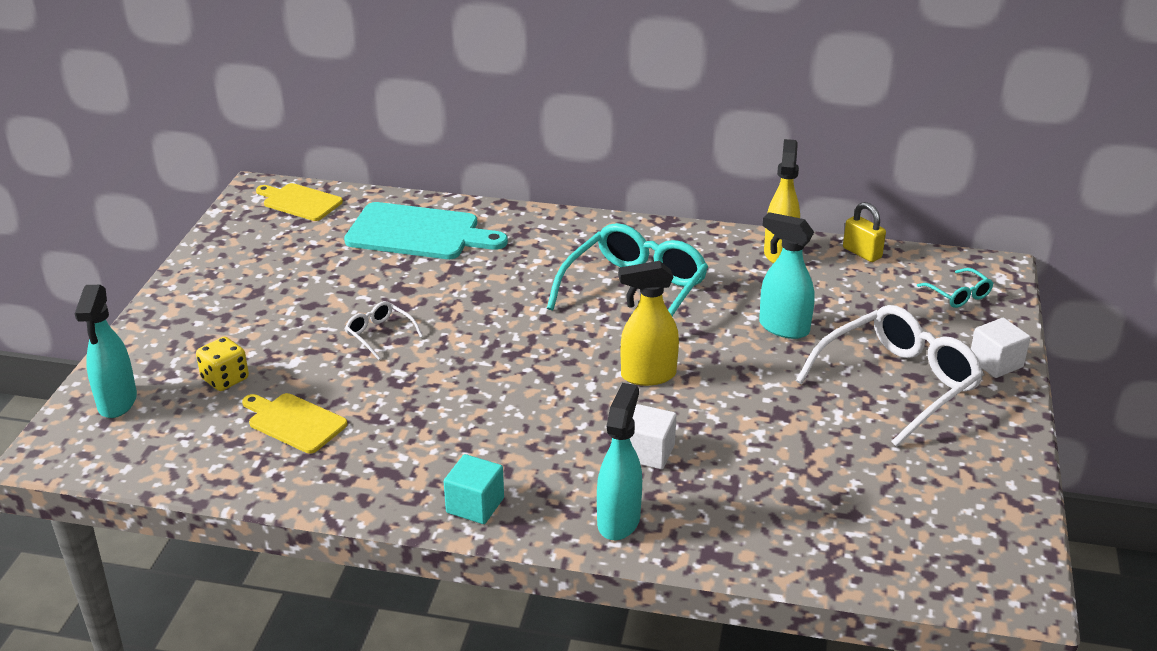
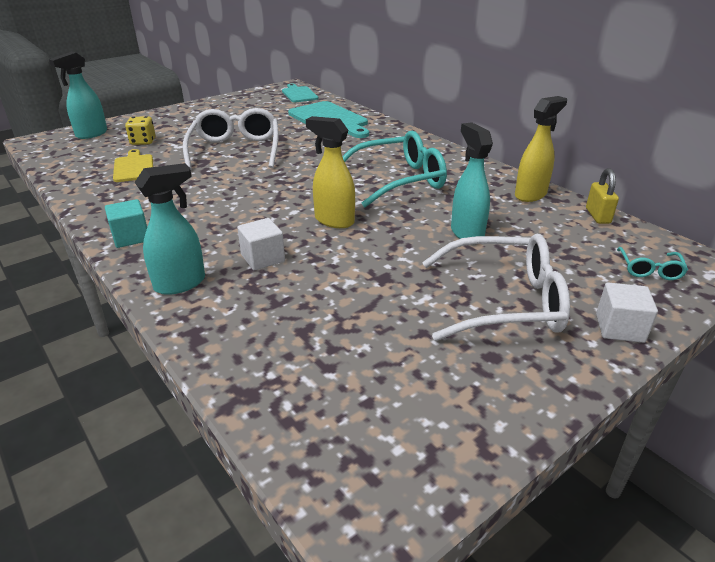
camera: 40 degrees right, 0 degrees up
yellow cutting board [256,183,343,221] -> turquoise cutting board [282,84,318,102]
white glasses [345,301,423,360] -> white glasses [183,108,279,170], size x2.23

